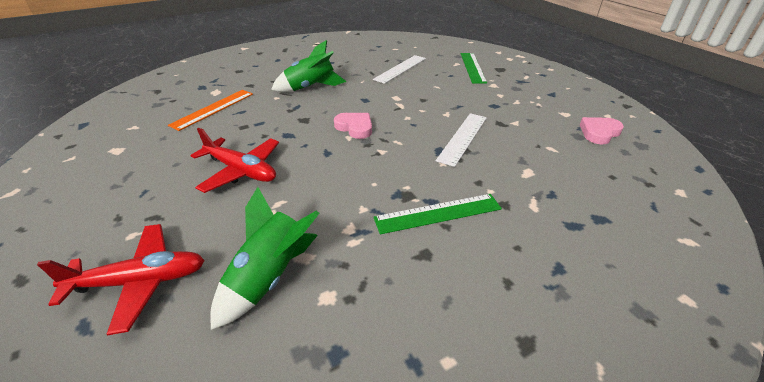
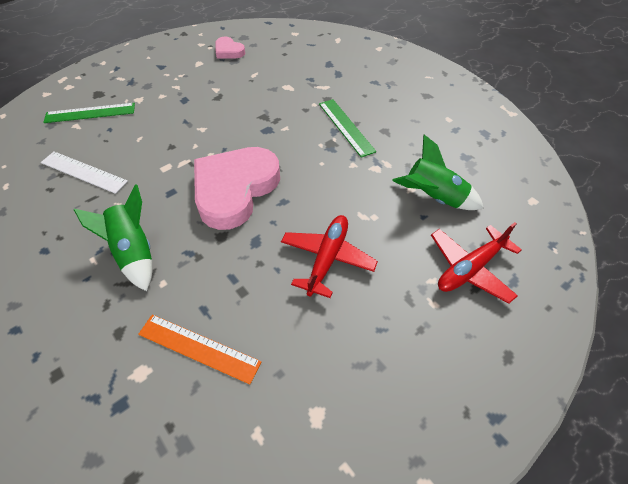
camera: 100 degrees left, 15 degrees up
red plane [37,224,205,335] -> red plane turned 105 degrees counterclockwise [431,222,522,304]
pink heart [334,113,372,139] -> pink heart [194,147,280,230], size x2.20
white ruler [436,113,487,167] -> none

